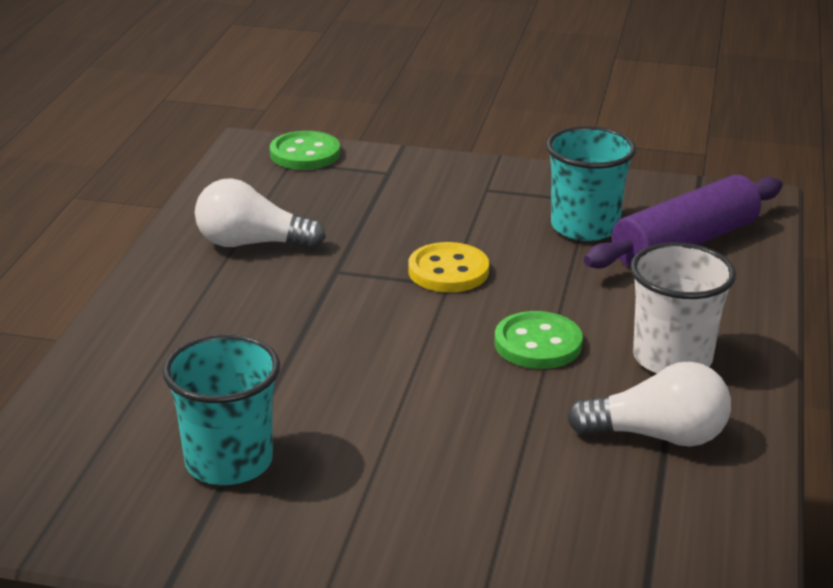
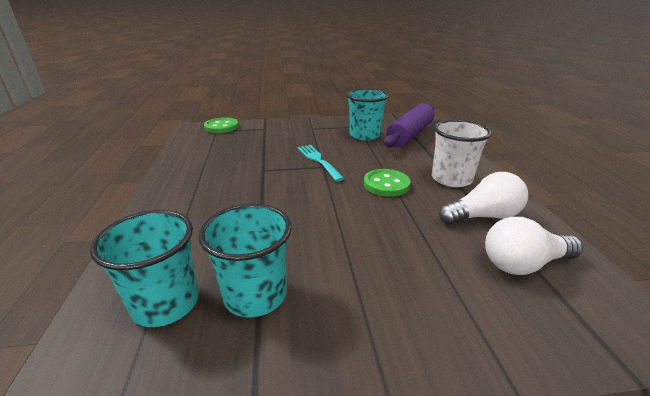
camera: 20 degrees left, 0 degrees up
white light bulb [195,178,326,249] -> white light bulb moved to [485,217,583,275]
yellow button [408,242,489,292] -> turquoise fork [297,145,345,181]
none -> turquoise cup [90,210,199,327]

